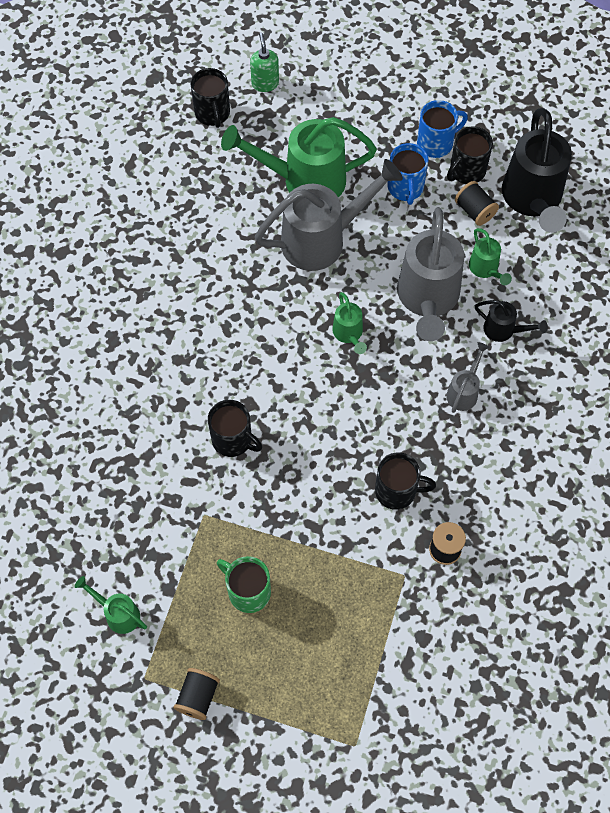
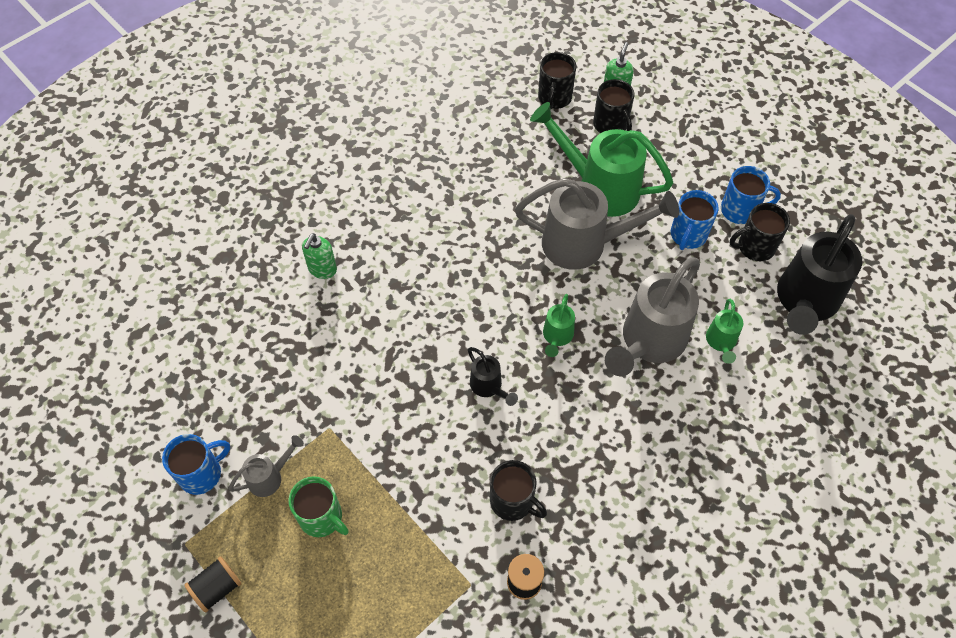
camera: 30 degrees right, 5 degrees down
green watering can [75,576,147,634] -> blue mug [162,434,230,495]
black mug [208,400,262,457] -> black mug moved to [593,79,634,133]
green mug [217,556,271,613] -> green mug turned 150 degrees clockwise [288,476,349,537]
grey watering can [446,342,490,413] -> grey watering can moved to [229,435,304,497]
black spool [455,181,499,226] -> none
black watering can [475,300,548,342] -> black watering can moved to [468,347,518,406]
none -> green soap dispenser [302,233,337,279]

